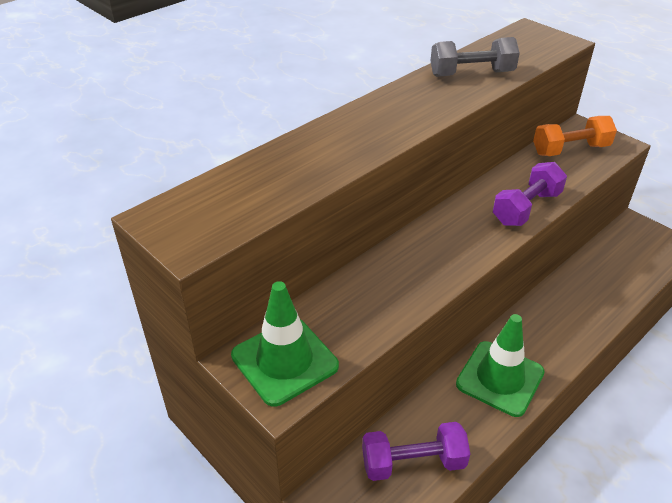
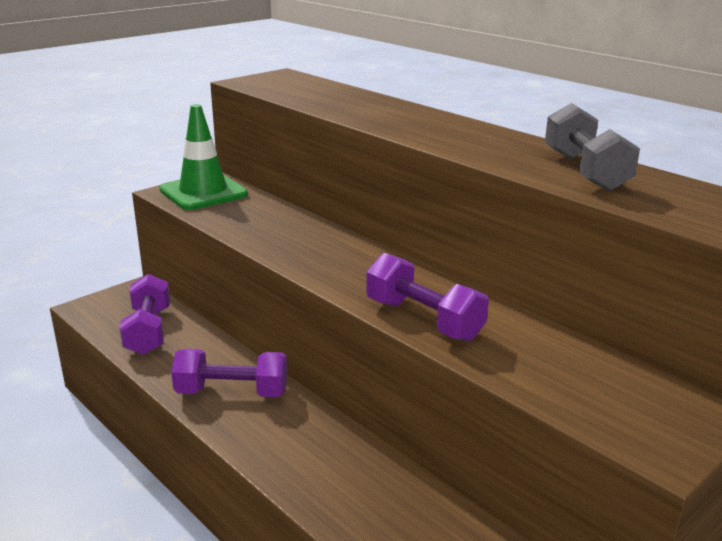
camera: 90 degrees right, 15 degrees down
green traffic cone [456,314,545,417] -> purple dumbbell [171,349,287,397]
orange dumbbell [533,116,617,156] -> none

